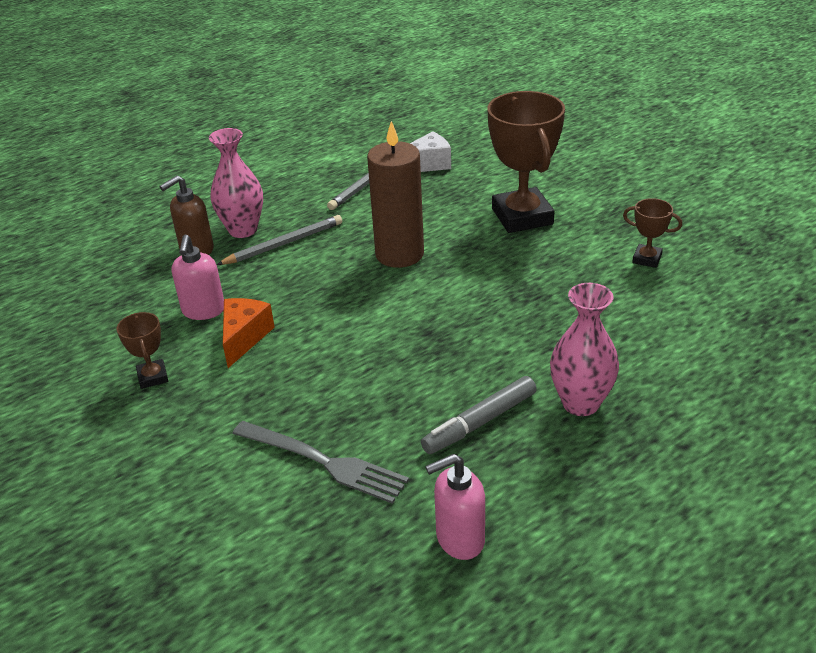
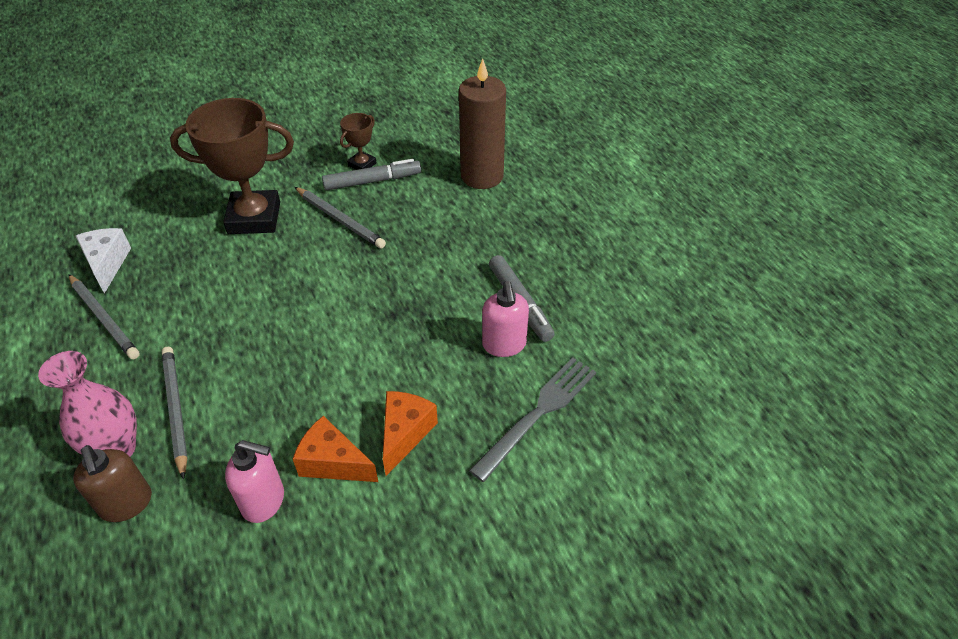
camera: 80 degrees left, 10 degrees up
brown trophy [117,312,168,389] -> none
brown candle [367,121,424,268] -> brown candle moved to [459,58,506,189]
pink soap dispenser [425,454,485,560] -> pink soap dispenser moved to [482,281,529,357]
pink vase [550,283,619,416] -> none
none -> grey pencil [295,187,386,249]
none -> grey marker [322,159,421,191]
none -> orange cheese [383,391,438,476]

